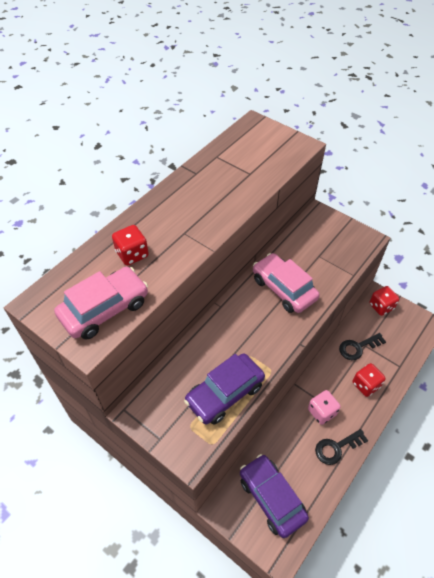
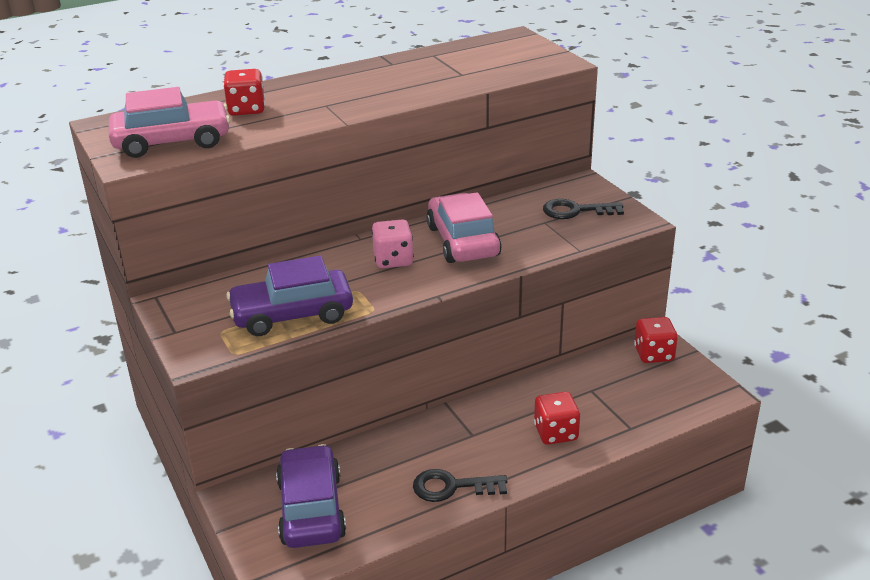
camera: 25 degrees right, 20 degrees down
pink dice [308,390,341,425] -> pink dice moved to [372,219,414,268]
black key [339,333,386,360] -> black key moved to [543,199,624,219]

